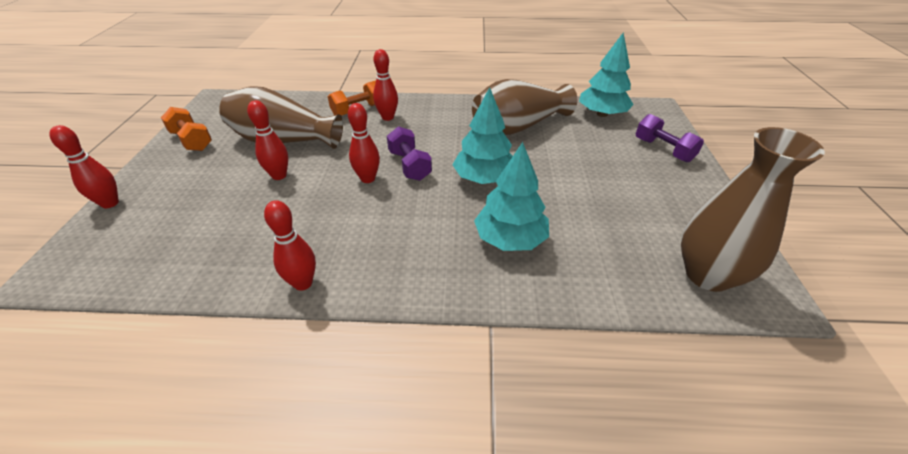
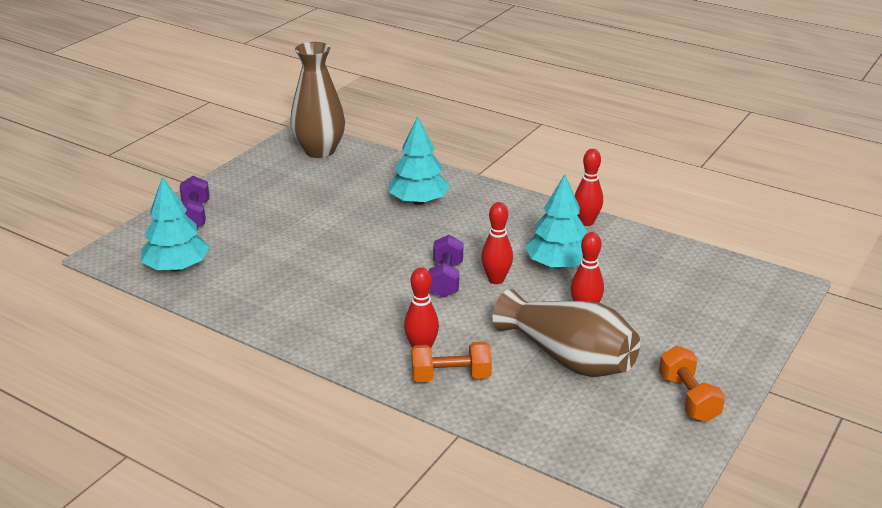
camera: 150 degrees left, 10 degrees down
red bowling pin [49,125,119,208] -> none
turquoise tree [452,87,513,184] -> turquoise tree moved to [525,174,587,269]
brown vase [472,79,577,135] -> none

